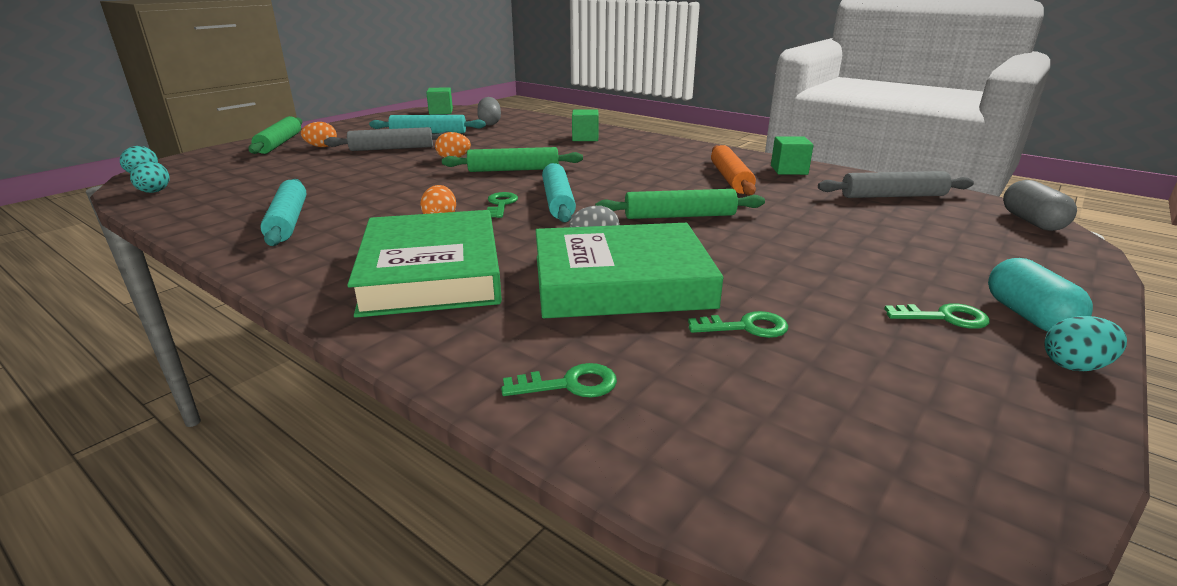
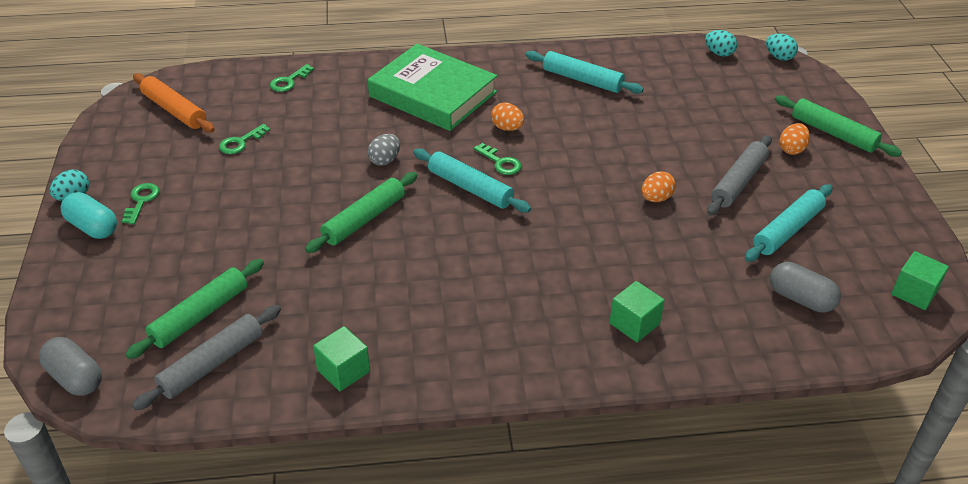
camera: 135 degrees right, 15 degrees up
green rolling pin [442,147,583,172] -> green rolling pin moved to [125,259,264,359]
green book [536,223,724,318] -> none
orange rolling pin [711,145,756,196] -> orange rolling pin moved to [133,73,215,133]
green key [884,303,990,329] -> green key turned 135 degrees clockwise [122,183,159,224]

